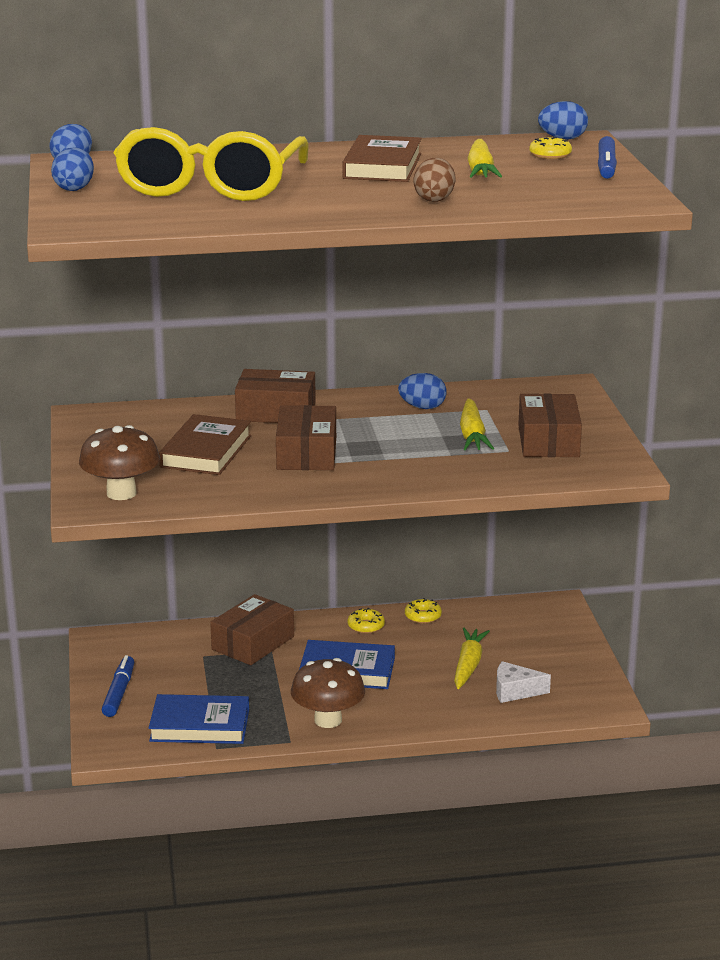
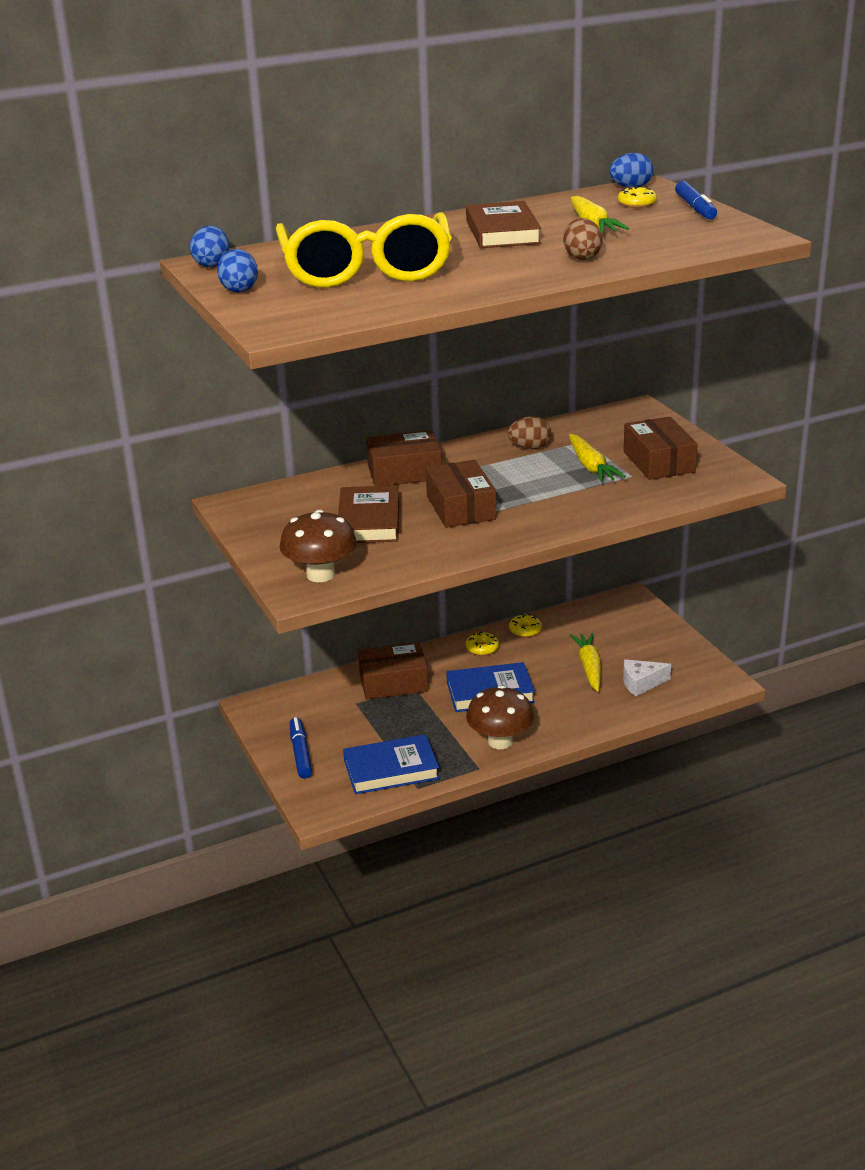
camera: 15 degrees left, 5 degrees up
brown box [210,594,294,665] -> brown box turned 60 degrees clockwise [358,642,428,700]
blue egg [398,373,446,409] -> brown egg [508,417,551,449]

